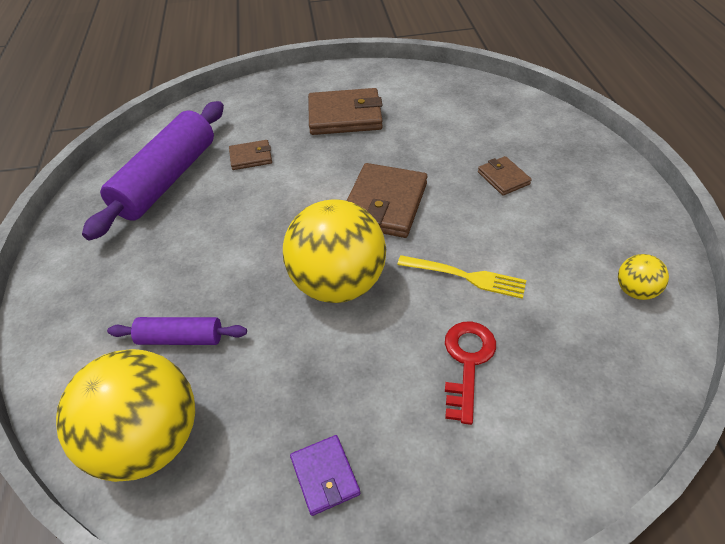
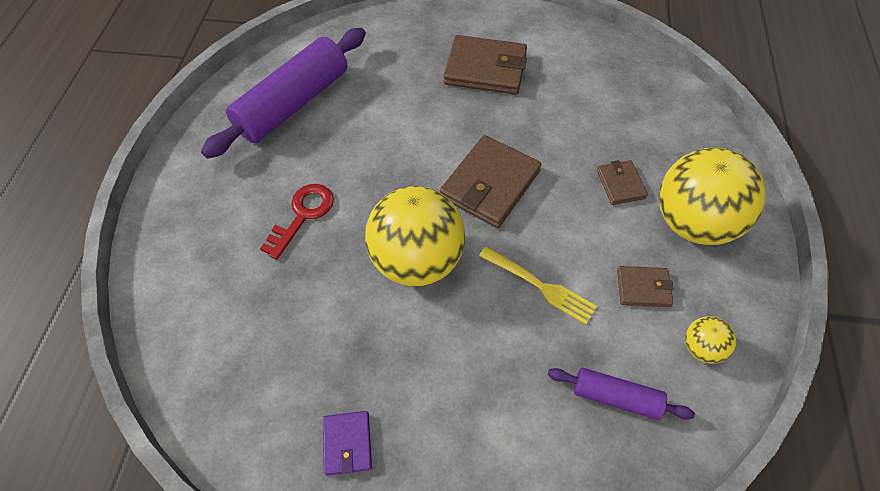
camera: 15 degrees right, 10 degrees up
yellow ball [56,349,195,482] -> yellow ball moved to [659,147,766,245]
purple rolling pin [107,317,247,345] -> purple rolling pin moved to [548,367,695,420]
brown wallet [229,140,272,170] -> brown wallet moved to [617,266,674,307]
red key [445,321,496,425] -> red key moved to [260,184,334,260]

